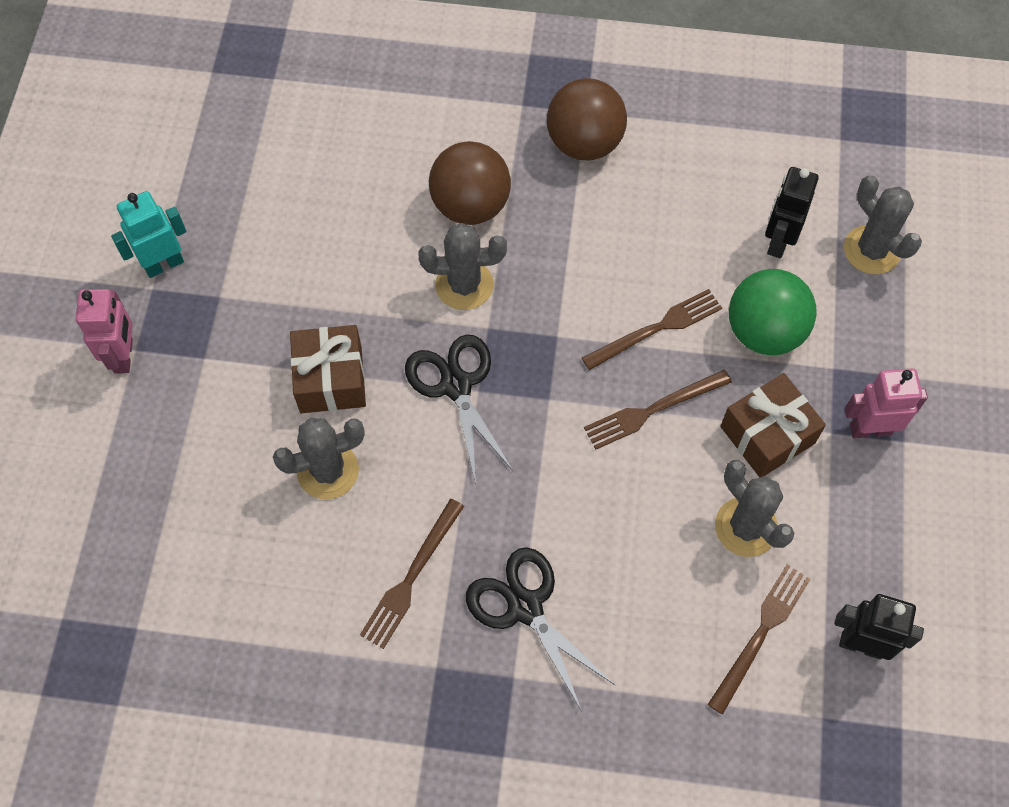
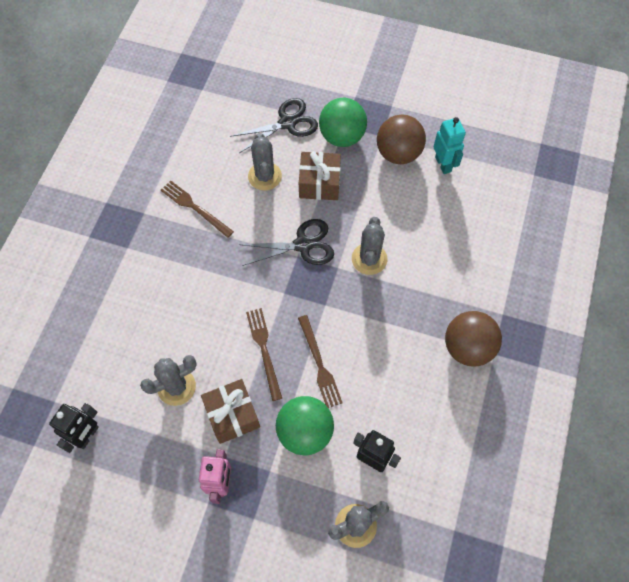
camera: 100 degrees right, 0 degrees up
pink robot [76,289,133,374] -> none
turquoise robot [111,191,186,278] -> turquoise robot moved to [433,117,466,174]
brown ball [429,141,511,225] -> brown ball moved to [377,114,426,164]
black scissors [466,547,615,711] -> black scissors moved to [230,98,318,153]
brown fork [707,564,811,715] -> none
none -> green ball [319,98,367,147]

